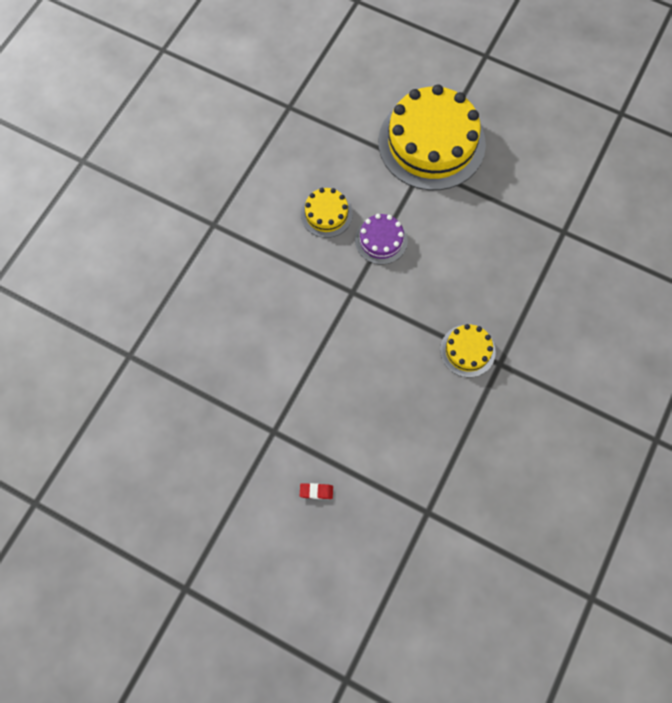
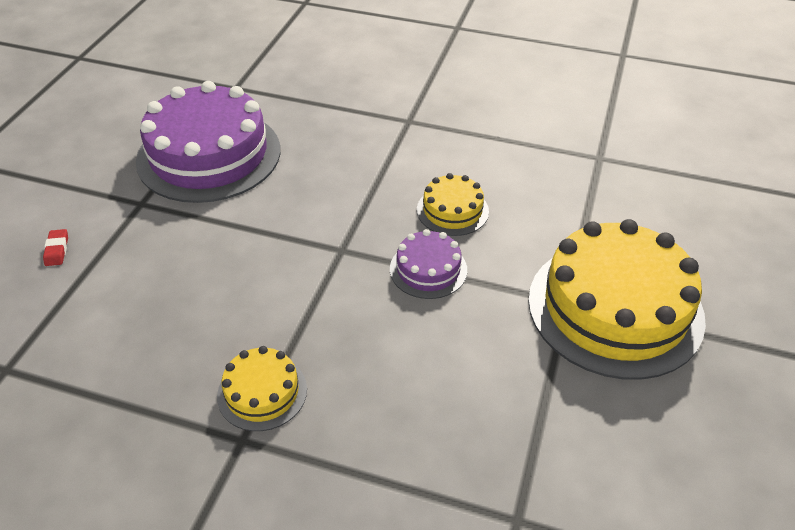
camera: 80 degrees right, 25 degrees down
none -> purple cake [136,81,280,203]

